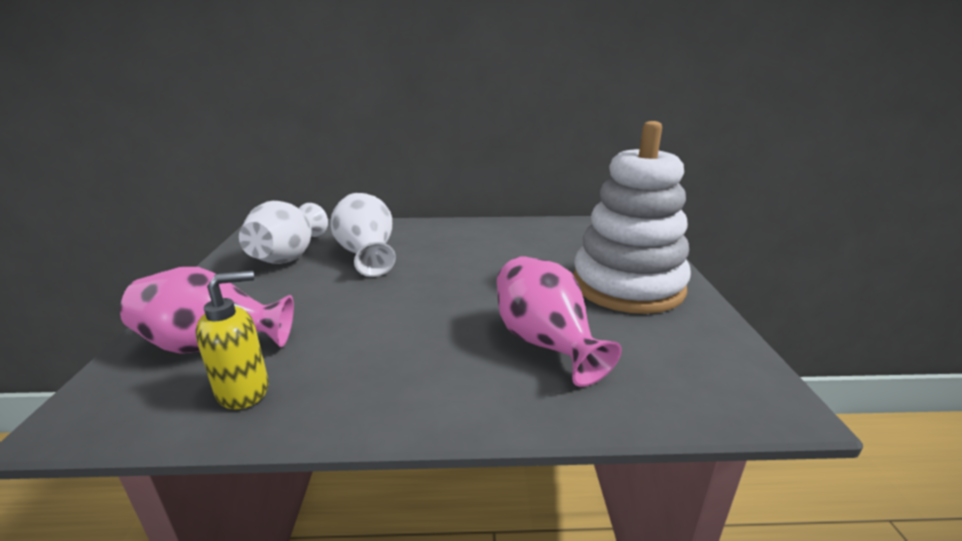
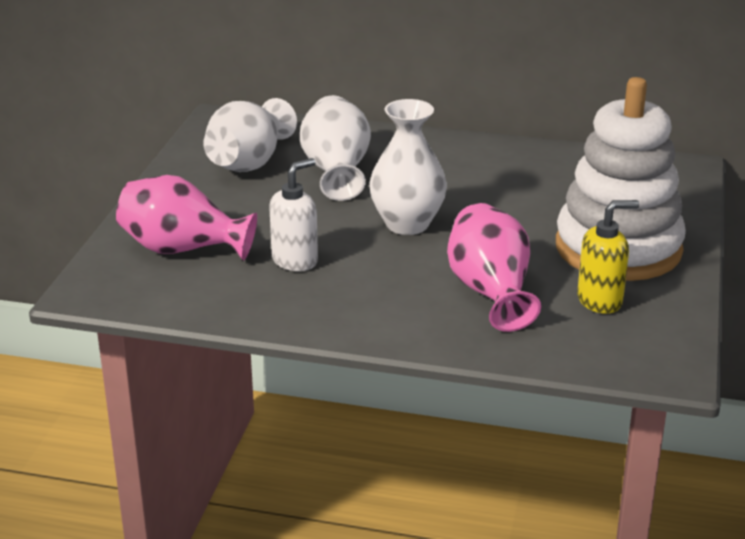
camera: 15 degrees right, 5 degrees up
yellow soap dispenser [195,271,269,409] -> yellow soap dispenser moved to [577,200,639,314]
none -> white soap dispenser [269,158,318,271]
none -> white vase [369,99,447,235]

